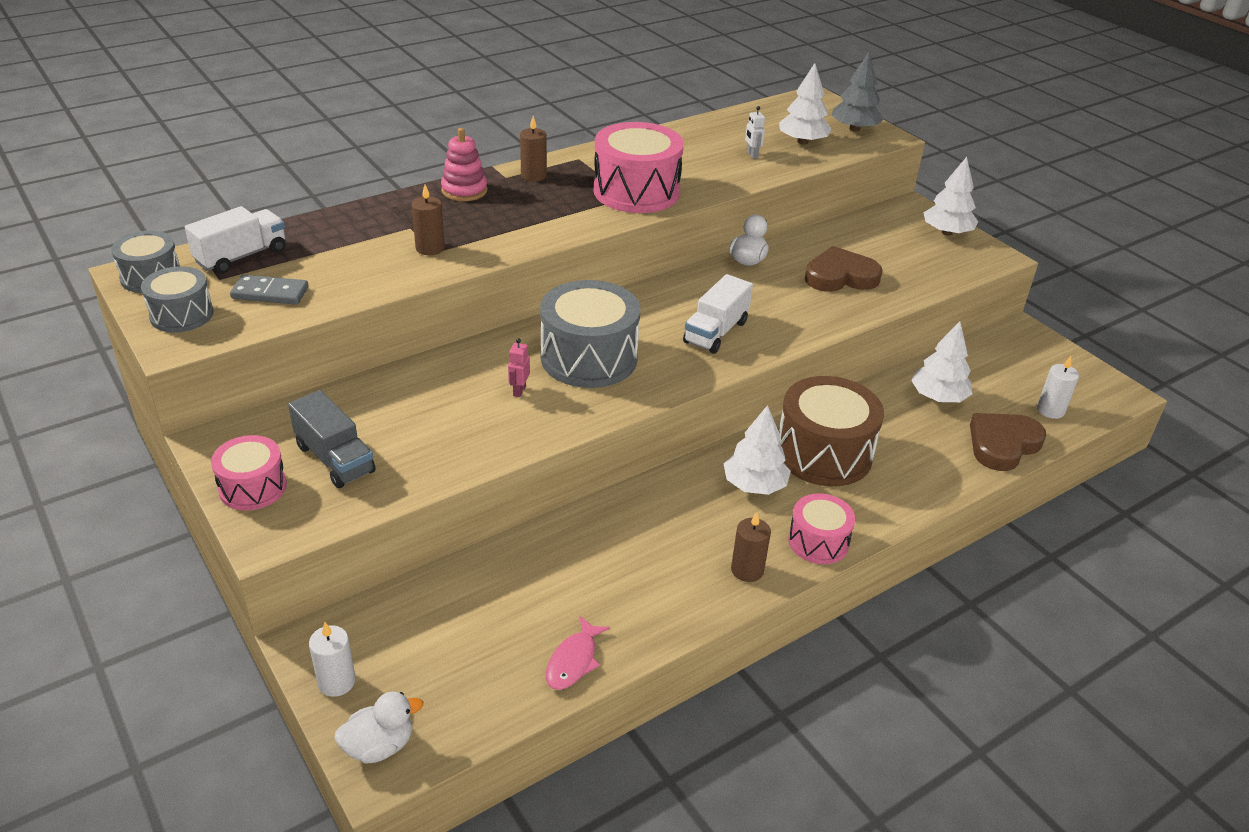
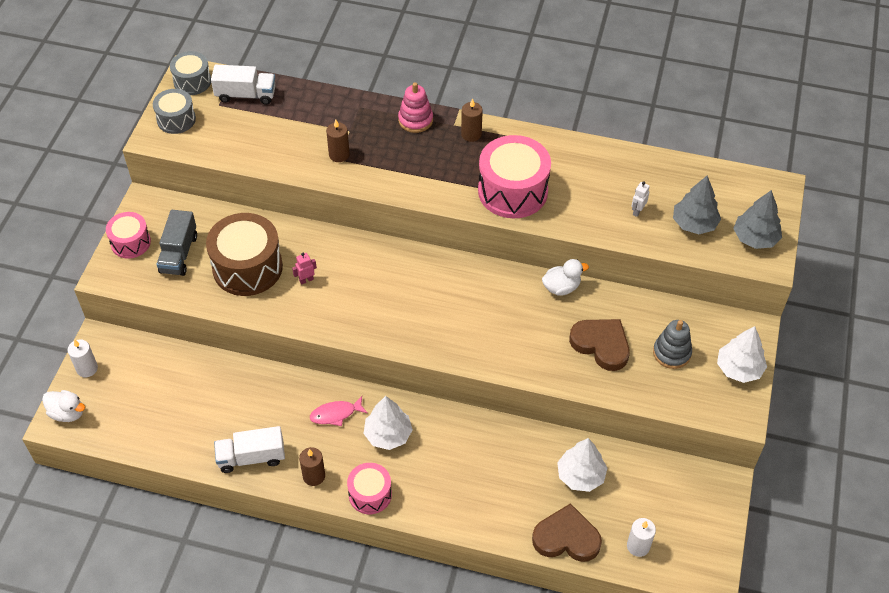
camera: 50 degrees right, 15 degrees up
grey domino [230,275,309,305] -> none
grey drum [540,280,640,388] -> none
pink fish [546,616,610,690] -> pink fish moved to [310,396,367,426]
white truck [683,274,753,354] -> white truck moved to [214,426,285,473]
white tree [779,63,832,144] -> grey tree [673,175,721,234]
brown drum [779,376,884,486] -> brown drum moved to [206,213,283,296]
none -> grey stacking toy [653,320,692,369]

